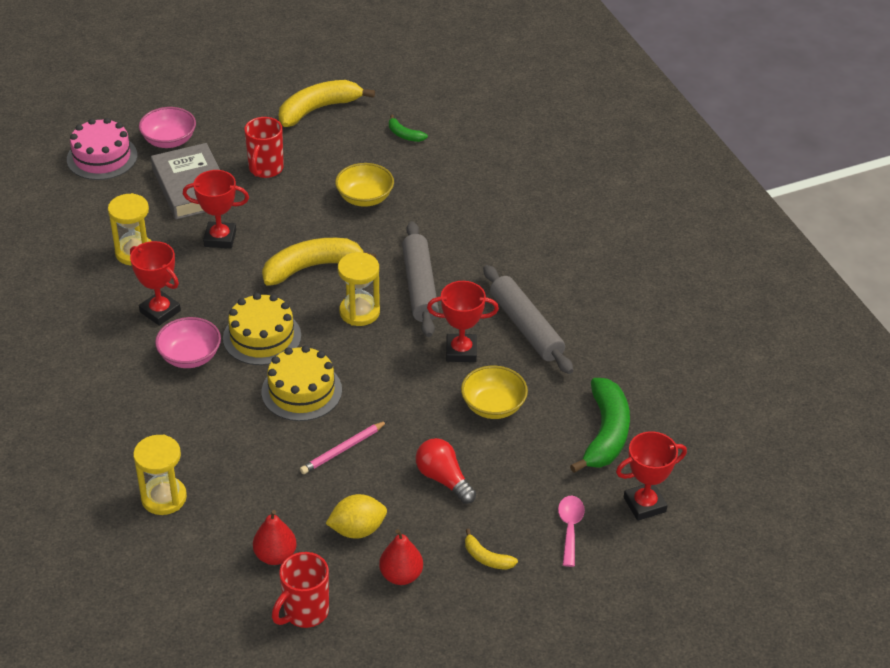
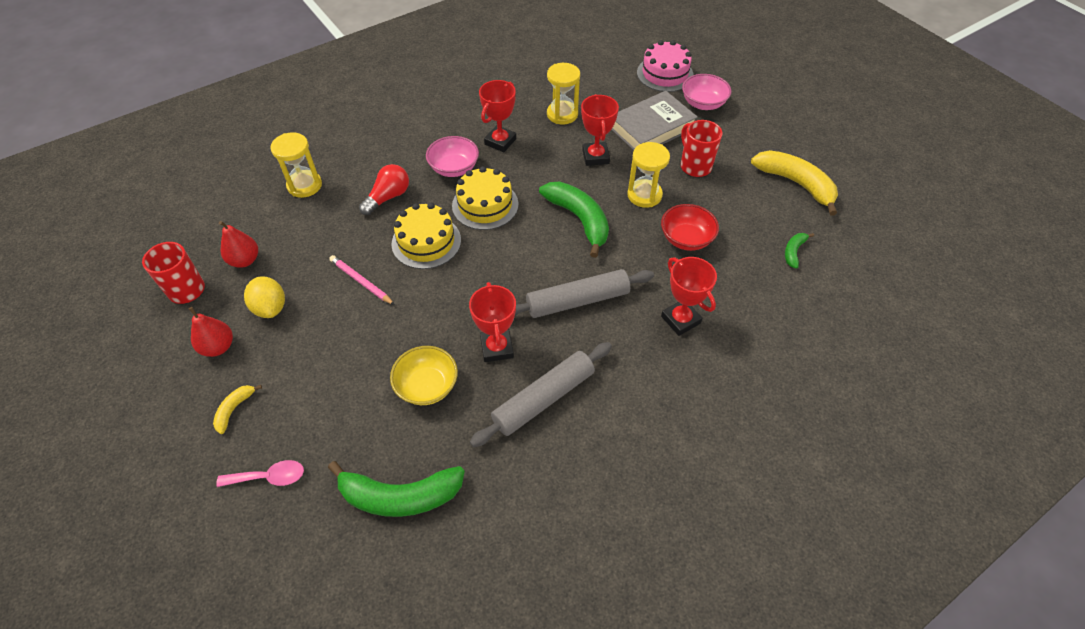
camera: 80 degrees right, 10 degrees up
red mug [244,117,284,178] -> red mug turned 60 degrees clockwise [681,120,723,177]
yellow banana [262,238,376,286] -> green banana [539,181,609,258]
yellow bowl [335,163,394,207] -> red bowl [661,204,719,251]
yellow hourglass [338,252,380,326] -> yellow hourglass moved to [627,142,670,208]
red light bulb [416,438,476,504] -> red light bulb moved to [359,164,409,215]
red trophy [616,431,687,521] -> red trophy moved to [661,257,717,336]

